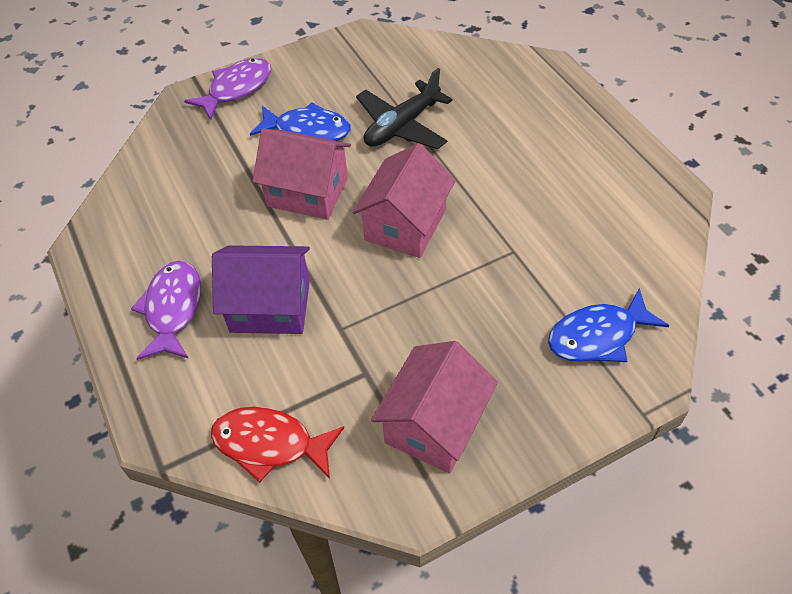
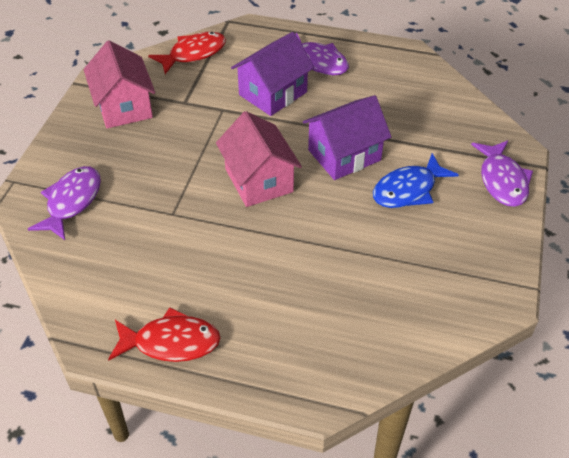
camera: 130 degrees right, 5 degrees down
pink house [252,129,351,220] -> purple house [303,95,391,180]
black plane [356,68,452,149] -> none
blue fish [548,288,669,362] -> purple fish [28,166,101,240]
none -> red fish [108,307,220,362]

